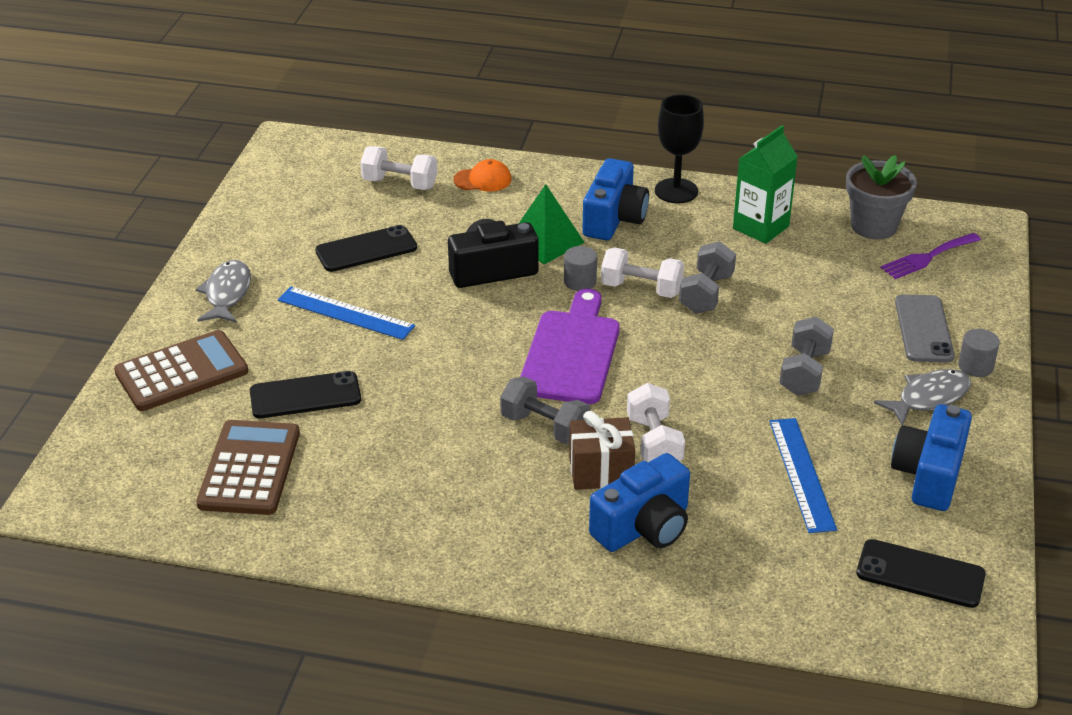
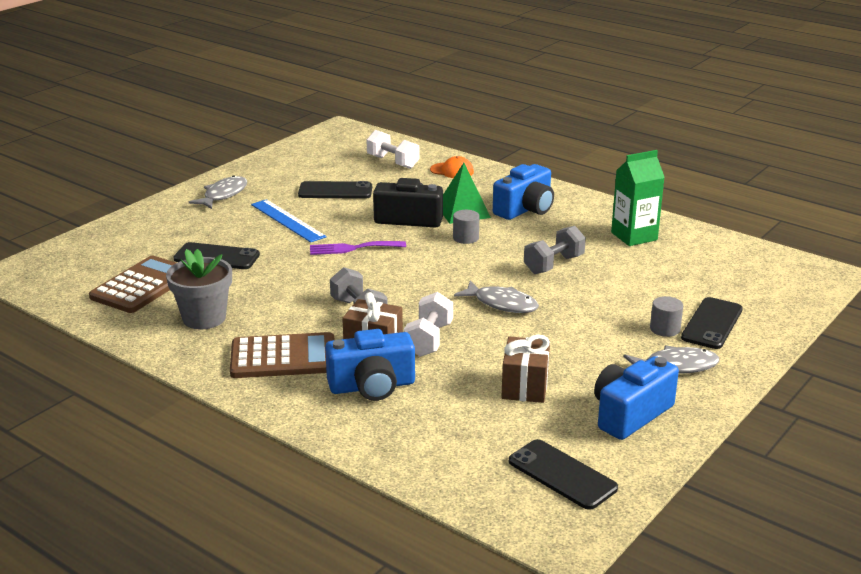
camera: 25 degrees right, 10 degrees down
brown calculator [114,330,248,411] -> brown calculator moved to [230,332,334,378]
purple cutting board [520,289,620,404] -> none
white dumbbell [601,247,684,298] -> none
black goblet [655,94,704,203] -> none
blue ruler [769,418,837,533] -> brown gift [501,335,550,403]
grey dumbbell [779,317,834,396] -> none
grey flower pot [846,155,917,239] -> grey flower pot moved to [166,249,232,330]
purple fork [881,233,981,279] -> purple fork moved to [310,241,406,255]
grey phone [895,295,955,362] -> black phone [681,297,743,349]
grey cylinder [958,329,1000,377] -> grey cylinder moved to [650,296,683,337]
none -> grey fish [454,281,539,313]

